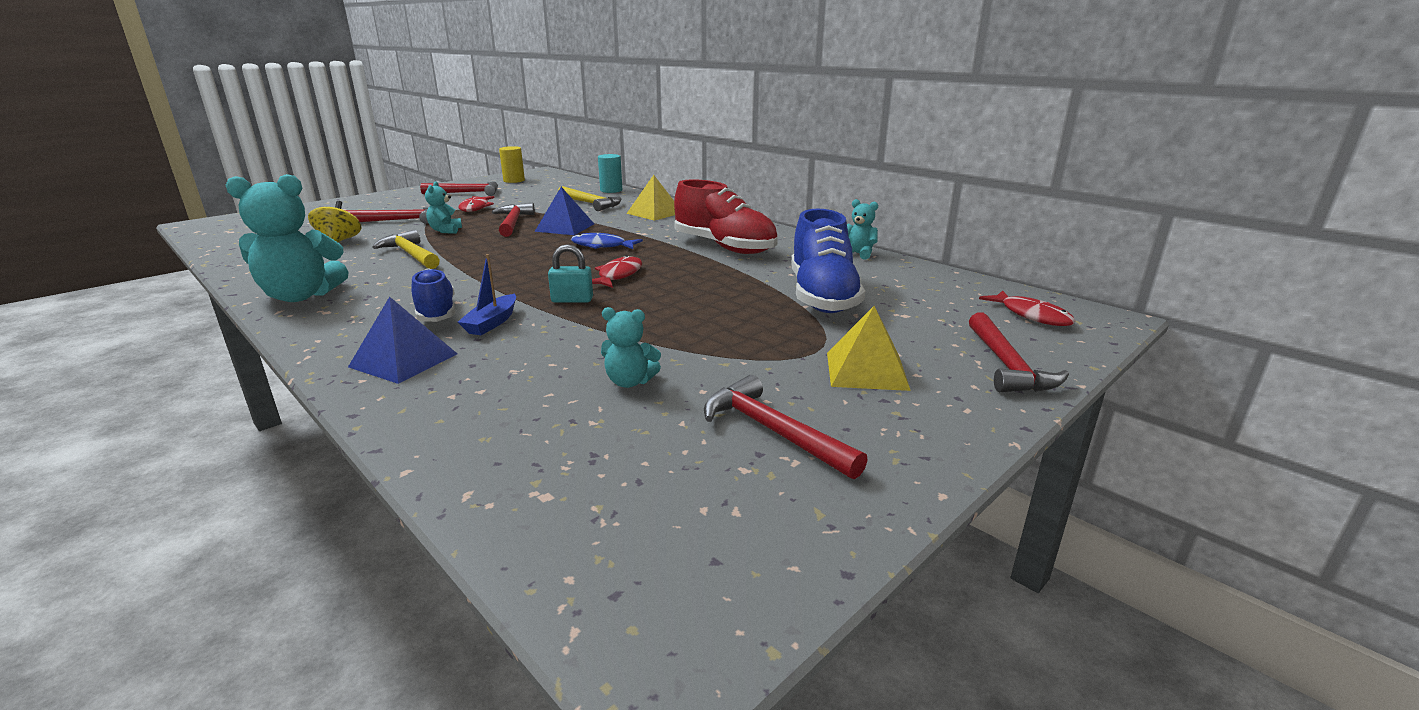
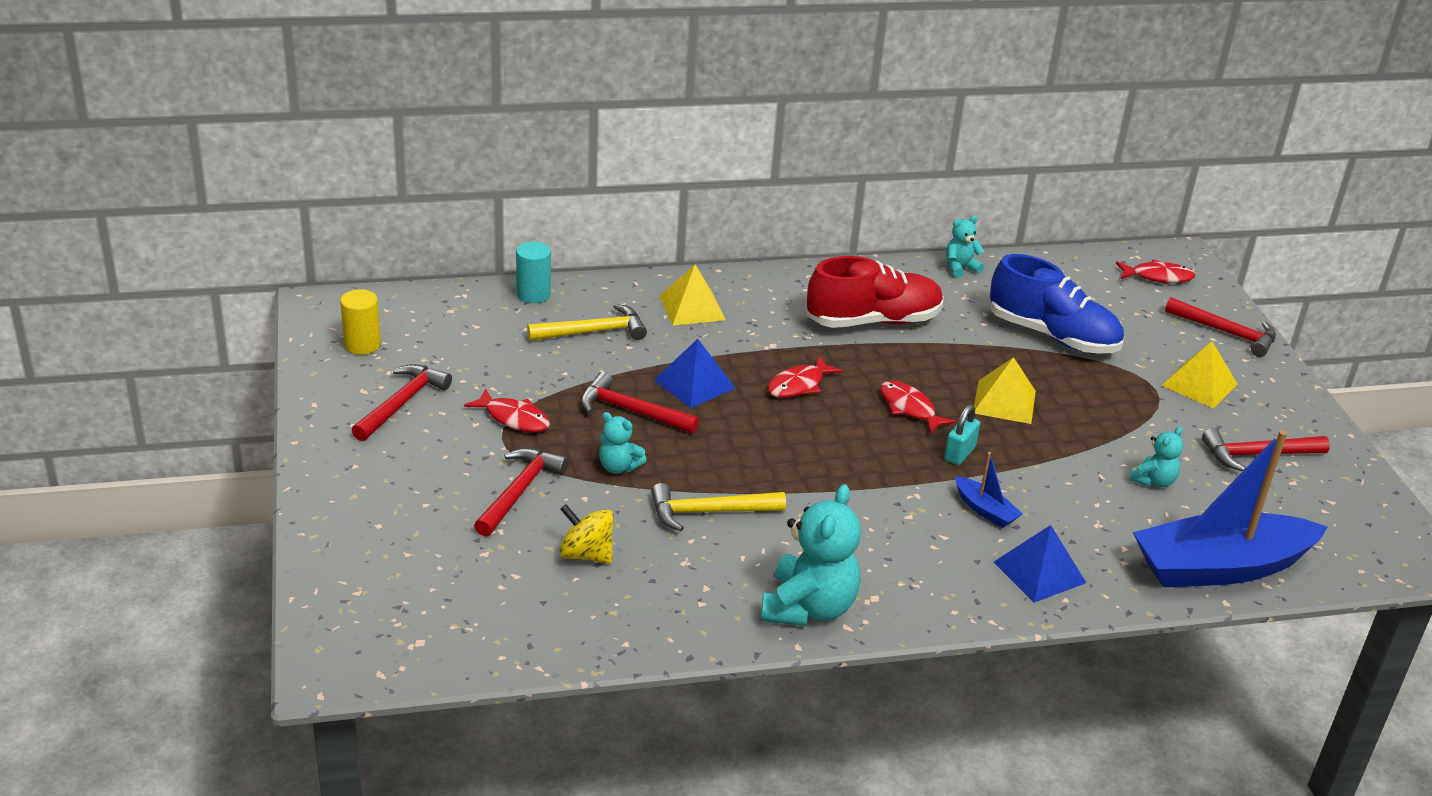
camera: 60 degrees left, 10 degrees up
blue shoe [411,268,455,322] -> none
blue fish [571,233,643,249] -> red fish [768,356,843,398]
none -> yellow pyramid [974,357,1036,424]
none -> blue boat [1133,430,1328,587]

